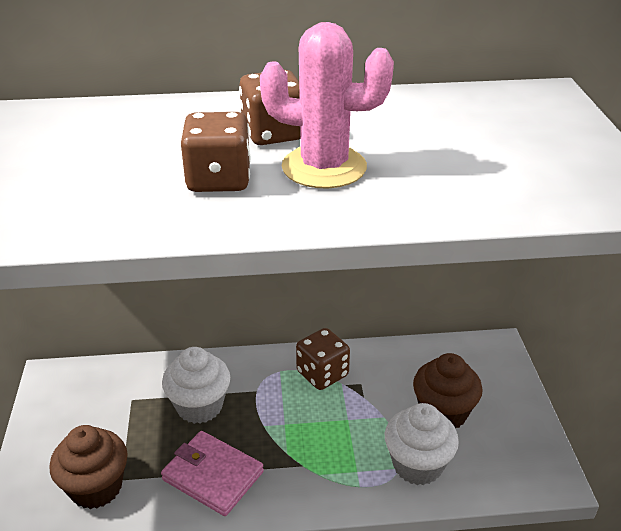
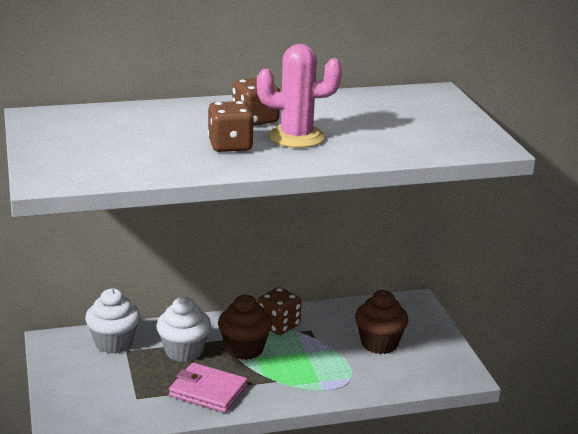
camera: 10 degrees left, 10 degrees down
brown cupcake [49,425,128,509] -> brown cupcake moved to [218,295,272,360]
white cupcake [385,403,459,485] -> white cupcake moved to [85,289,140,354]

